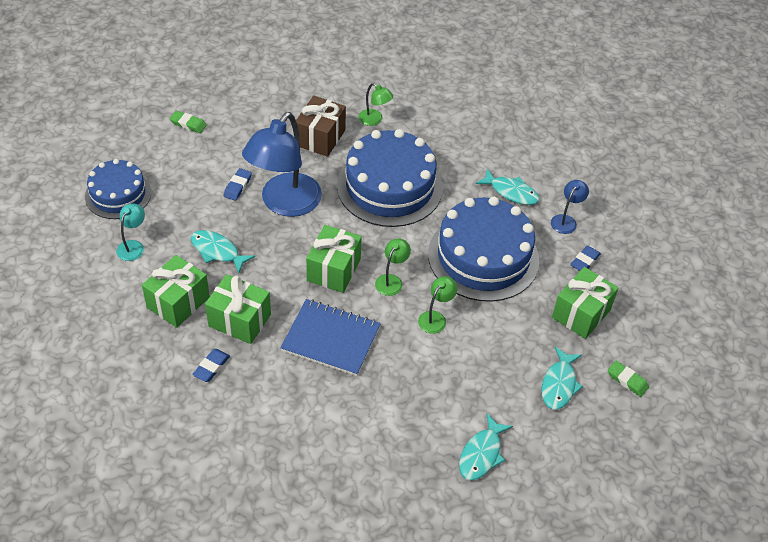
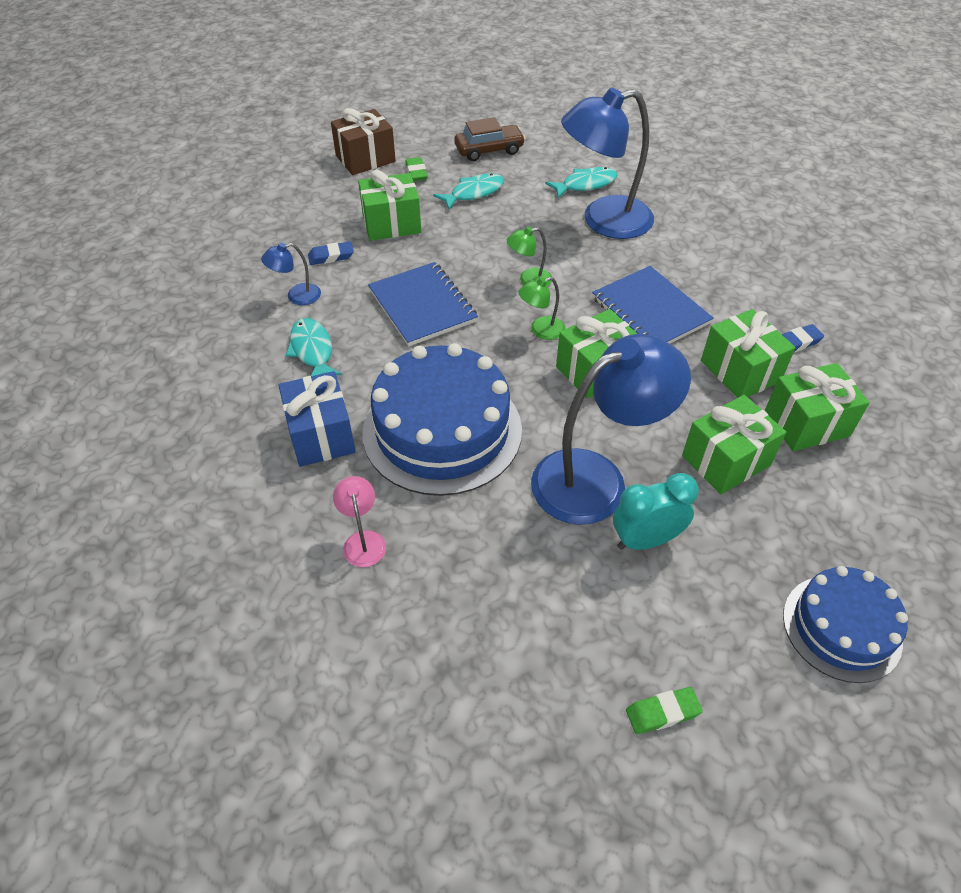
camera: 140 degrees left, 0 degrees up
turquoise lamp [116,204,145,261] -> none
green eraser [169,111,207,133] -> green eraser turned 75 degrees counterclockwise [626,687,703,734]
turquoise fish [191,230,255,273] -> green gift [682,395,786,494]
blue eraser [224,168,252,201] -> turquoise clock [613,473,699,550]
brown gift [296,96,346,157] -> brown gift moved to [331,108,396,175]
green lamp [359,83,393,126] -> pink lamp [333,476,386,567]
blue cake [428,197,539,302] -> blue notebook [368,262,478,346]
none -> blue gift [278,371,356,467]
none -> brown car [454,117,525,161]
none -> blue lamp [561,88,654,239]

